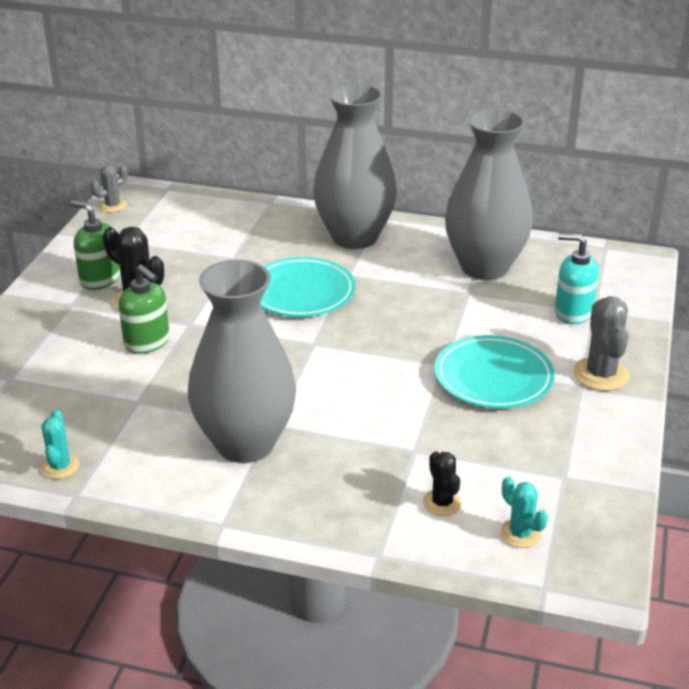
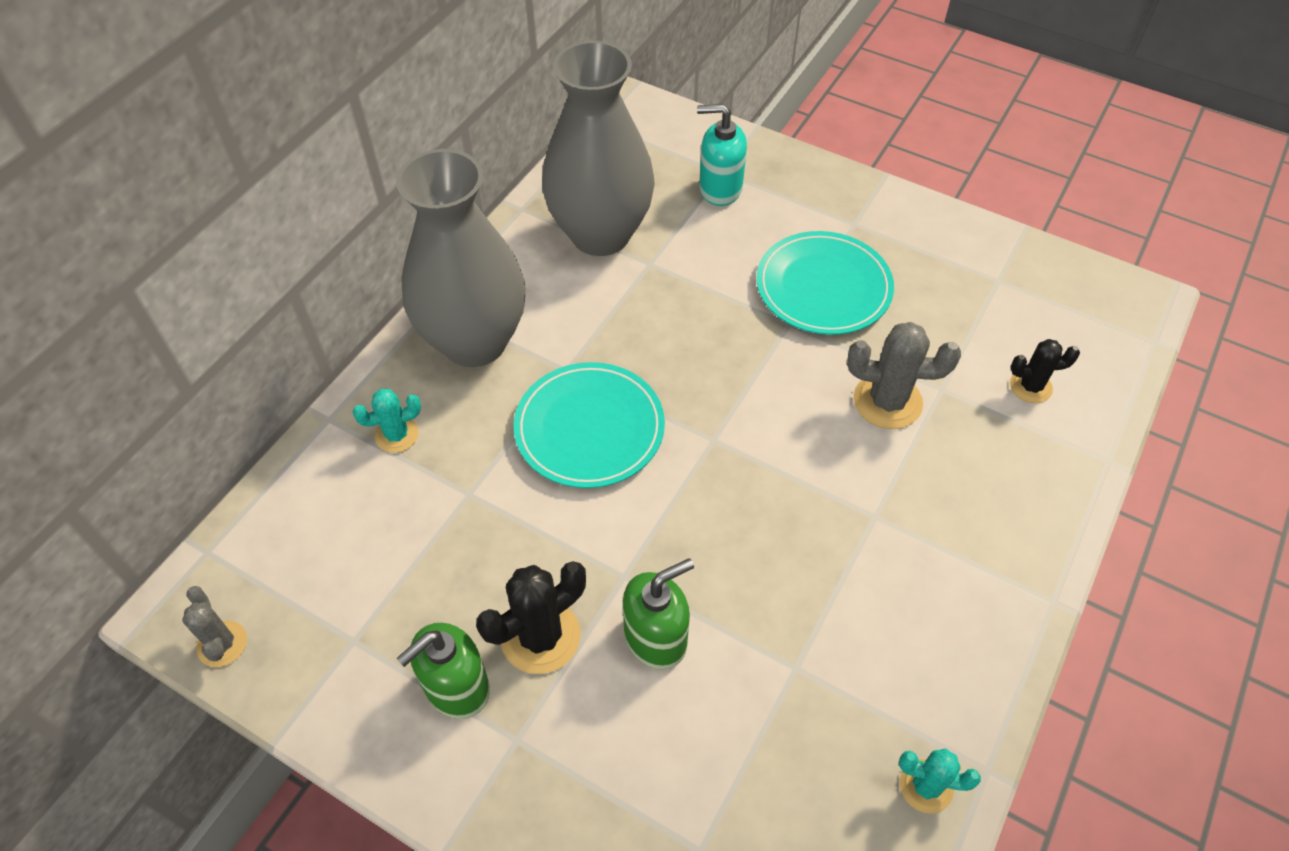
camera: 75 degrees left, 20 degrees up
grey vase [188,260,296,463] -> none
turquoise cactus [500,477,548,548] -> turquoise cactus moved to [353,389,421,453]
turquoise soap dispenser [555,233,599,324] -> turquoise soap dispenser turned 60 degrees clockwise [697,104,747,206]
grey cactus [573,296,630,391] -> grey cactus moved to [847,322,961,429]

